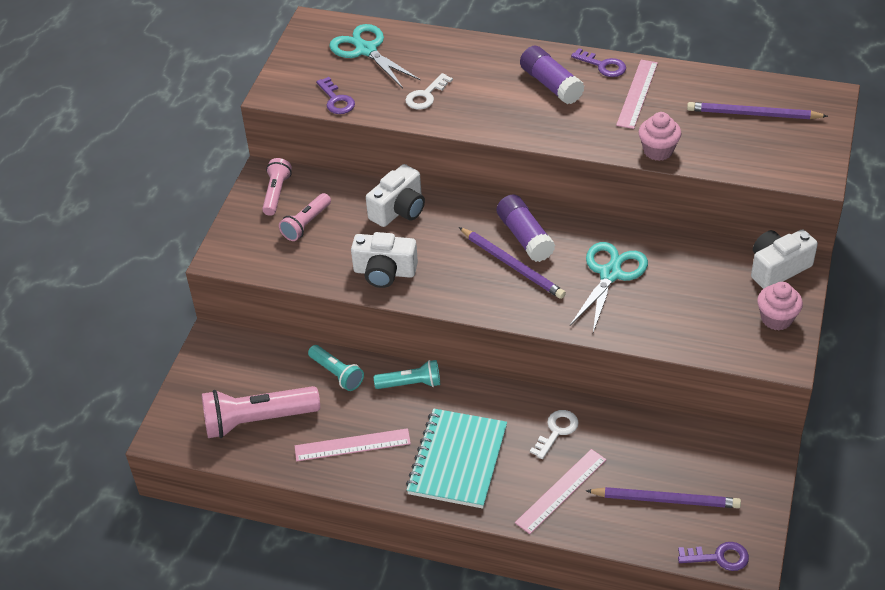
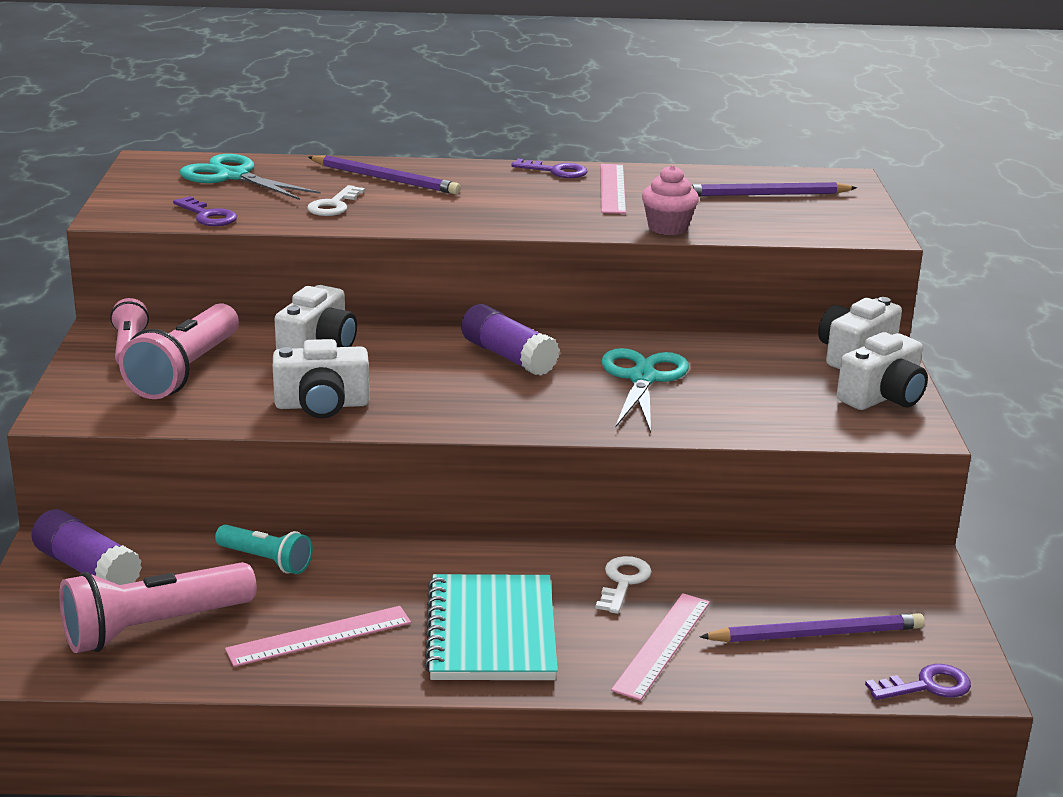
camera: 20 degrees left, 20 degrees down
pink flashlight [279,193,331,241] -> pink flashlight [119,303,239,399], size x1.73
turquoise flashlight [374,360,440,389] -> none
purple pencil [459,227,566,299] -> purple pencil moved to [308,155,461,194]
purple glue stick [520,46,584,104] -> purple glue stick moved to [31,509,142,585]
pink cupcake [757,282,803,330] -> white camera [837,332,928,410]

